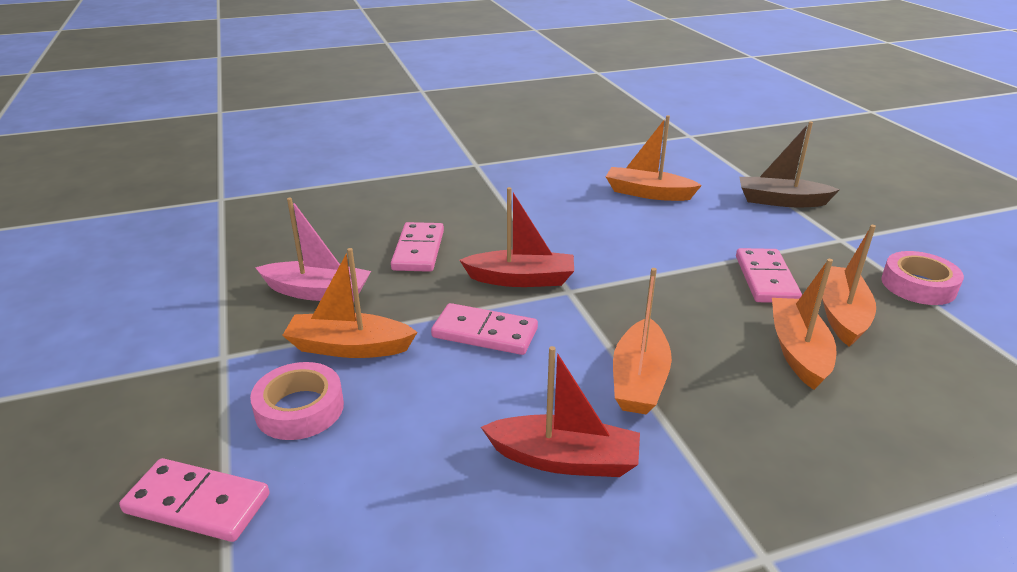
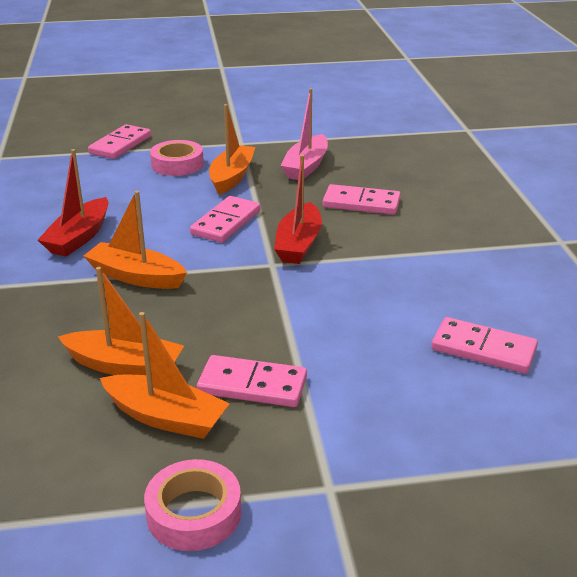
camera: 100 degrees right, 0 degrees up
orange boat [606,115,702,201] -> pink domino [431,317,538,374]
brown boat [739,121,840,207] -> none

